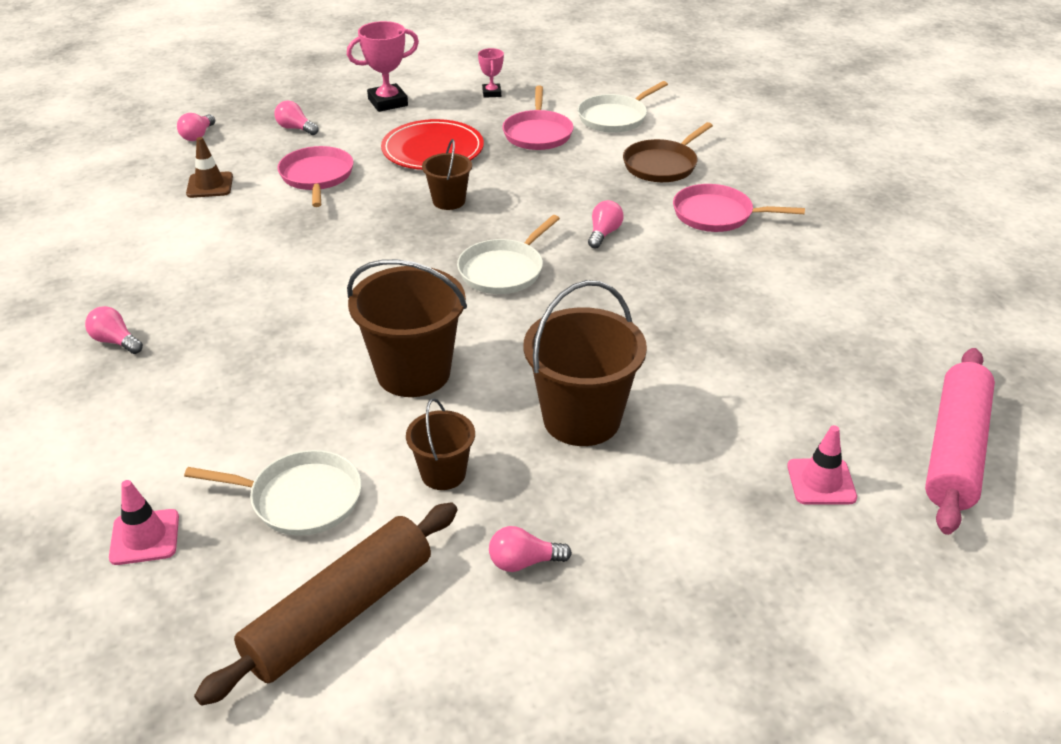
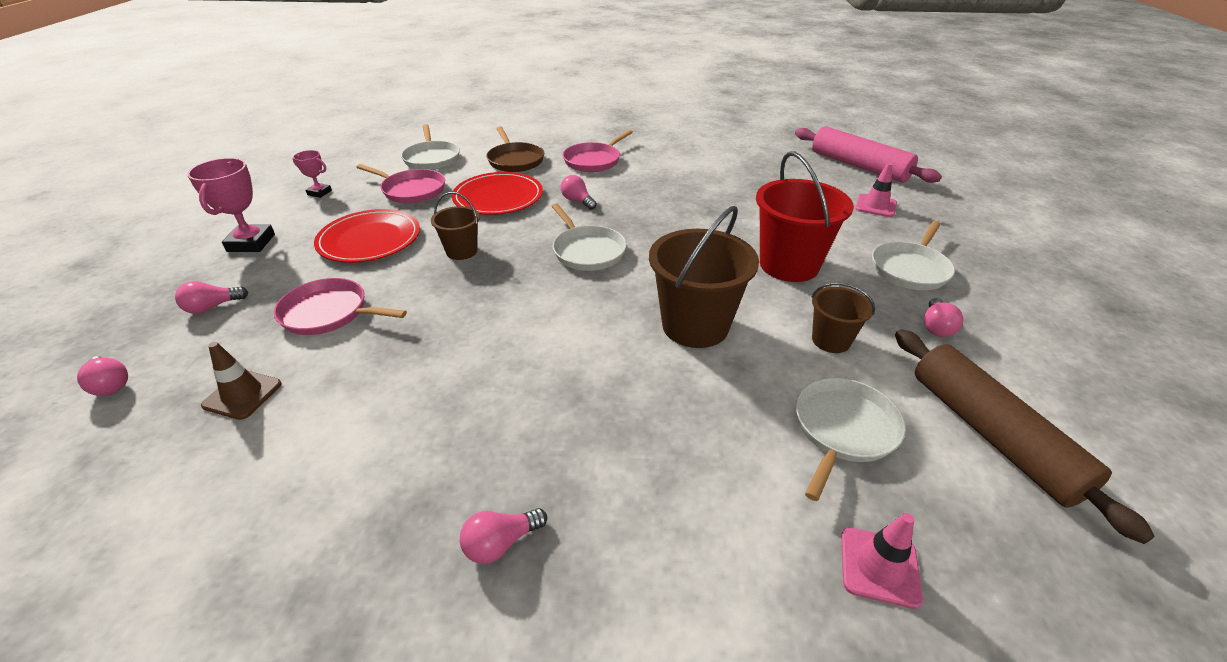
camera: 65 degrees left, 0 degrees up
brown bucket [524,280,647,446] -> red bucket [756,152,854,282]
none -> red plate [452,172,543,215]
none -> white pan [872,221,955,290]

